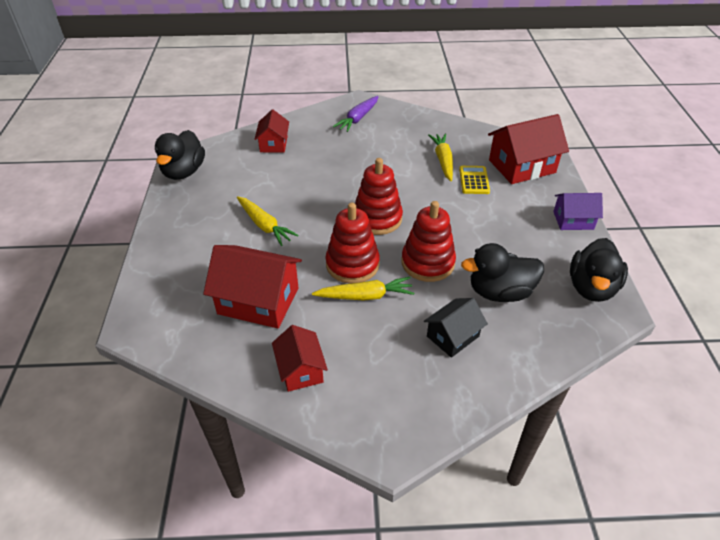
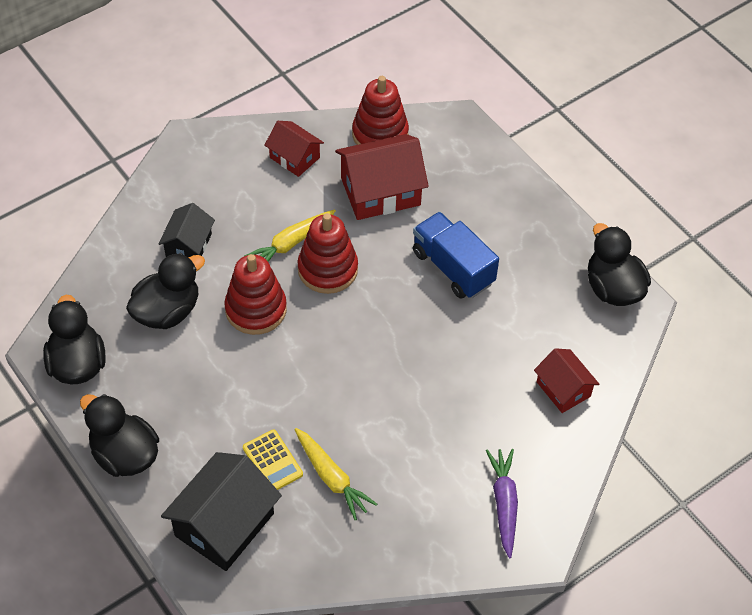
camera: 145 degrees right, 10 degrees up
yellow carrot [237,196,298,246] -> blue truck [413,212,499,299]
red stacking toy [355,158,403,235] -> red stacking toy moved to [352,76,409,145]
red house [488,114,569,184] -> black house [161,452,282,571]
purple house [553,193,603,230] -> black duck [80,394,159,477]

